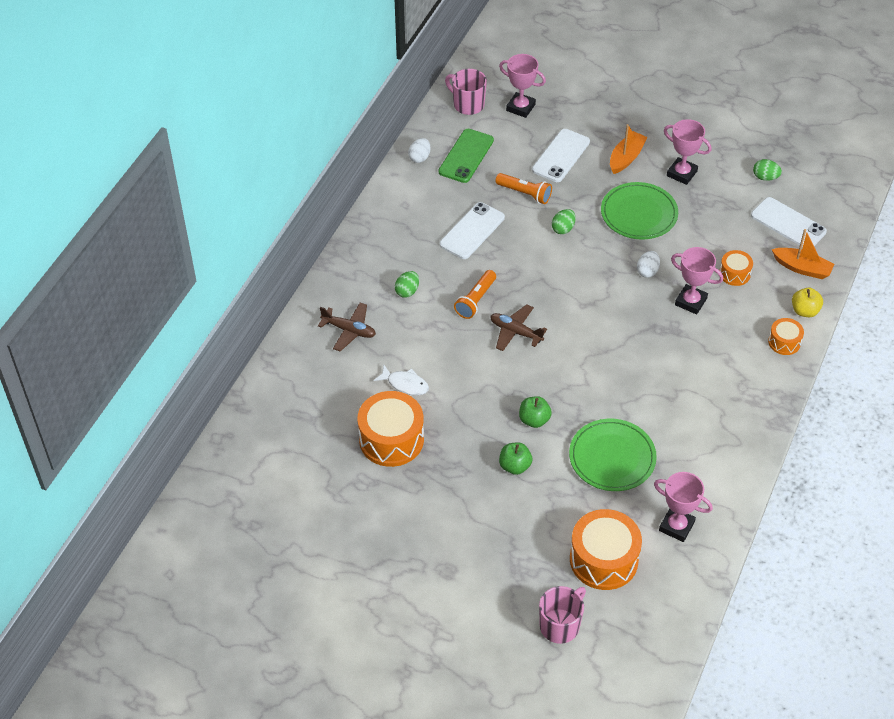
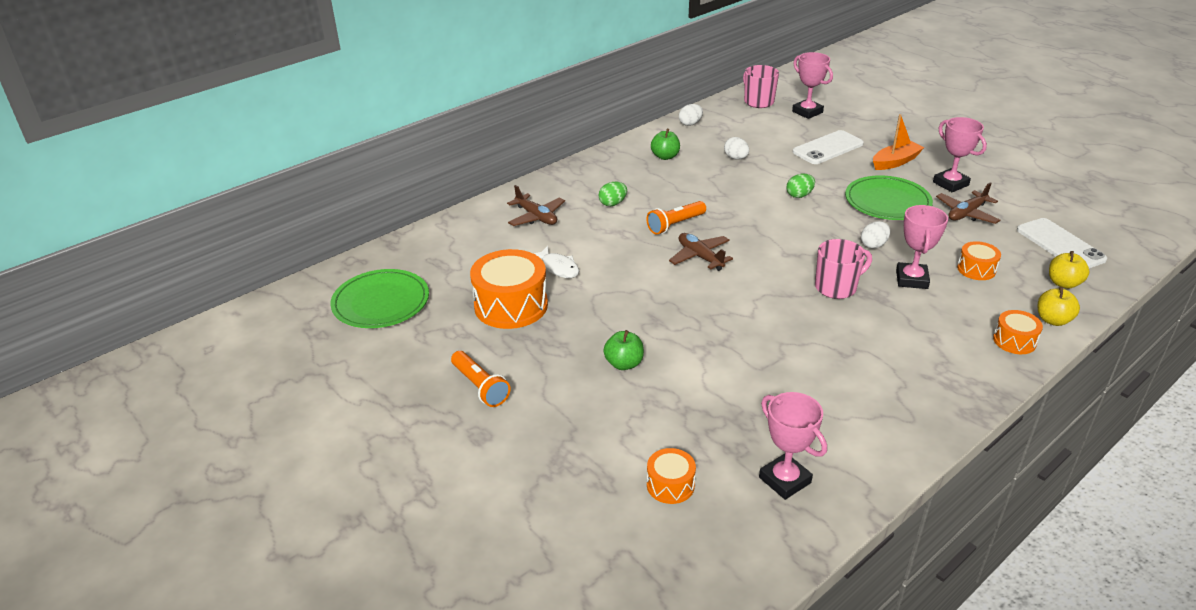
camera: 25 degrees right, 15 degrees down
green phone [439,129,494,183] -> none
white phone [440,202,505,259] -> none
orange flashlight [495,173,552,204] -> orange flashlight moved to [451,351,511,407]
green apple [519,396,552,428] -> green apple moved to [651,129,680,160]
pink mug [539,586,586,644] -> pink mug moved to [815,239,872,299]
green plate [569,419,657,491] -> green plate moved to [330,269,429,328]
orange drum [570,509,642,590] -> orange drum [647,448,696,504], size x0.52
pink trophy [671,247,723,314] -> pink trophy turned 45 degrees clockwise [896,205,948,289]
green egg [753,159,782,181] -> none
orange boat [772,229,834,279] -> yellow apple [1049,251,1089,289]
none -> white egg [724,137,749,160]
none -> brown plane [936,182,1000,224]

